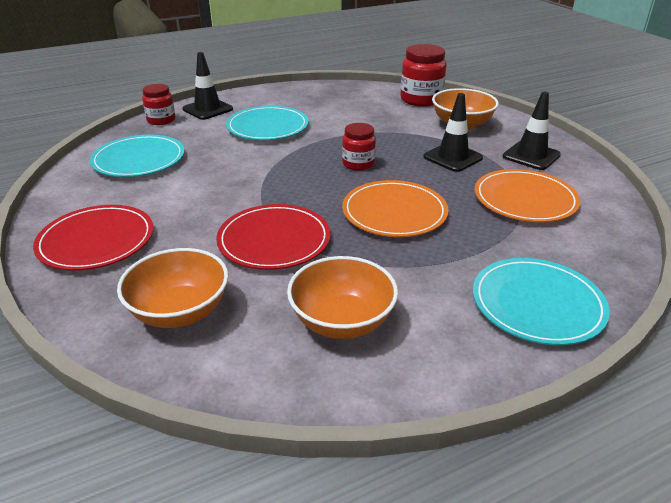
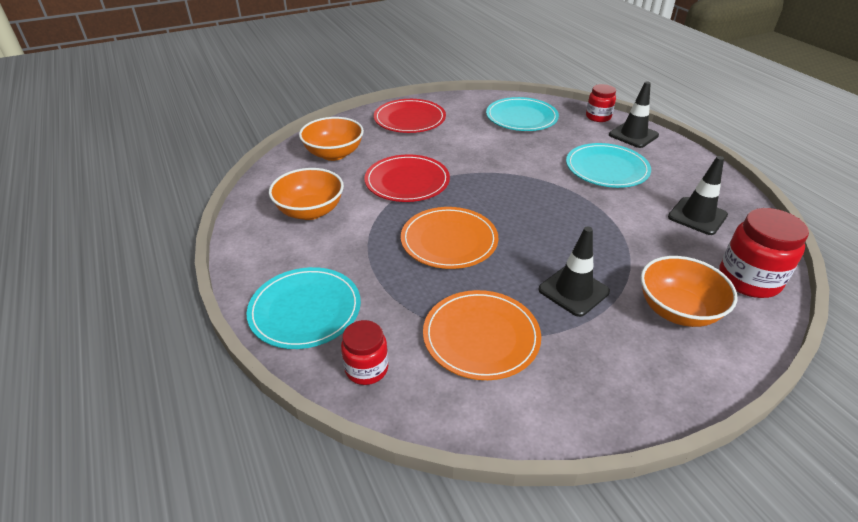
camera: 90 degrees right, 5 degrees up
red jar [342,123,376,171] -> red jar moved to [341,320,388,385]
black traffic cone [503,92,561,170] -> black traffic cone moved to [668,156,728,235]

